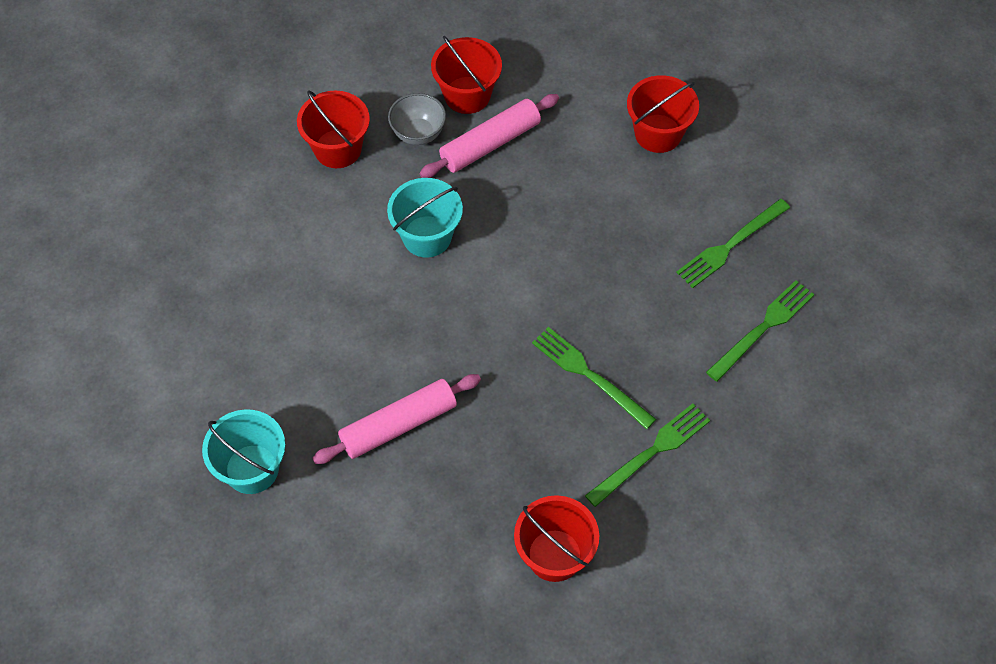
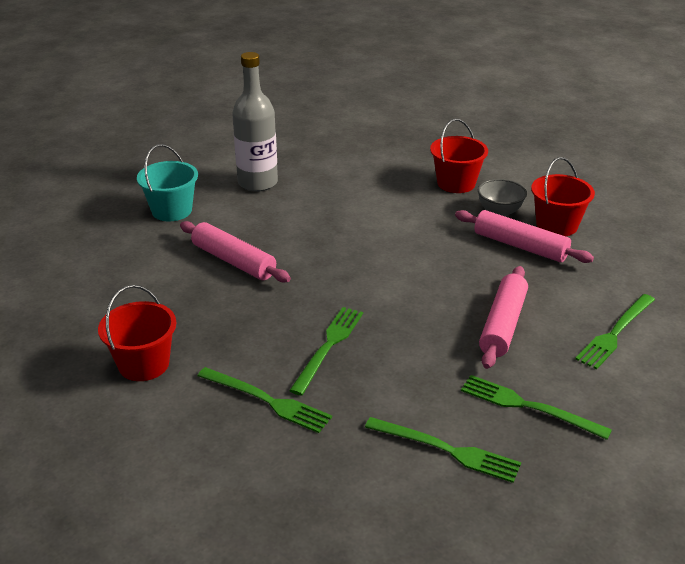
camera: 70 degrees right, 25 degrees down
turquoise bucket [387,178,463,258] -> none
red bucket [627,75,699,153] -> green fork [575,294,655,370]
none -> grey bottle [232,52,278,192]
none -> pink rolling pin [479,266,528,369]

